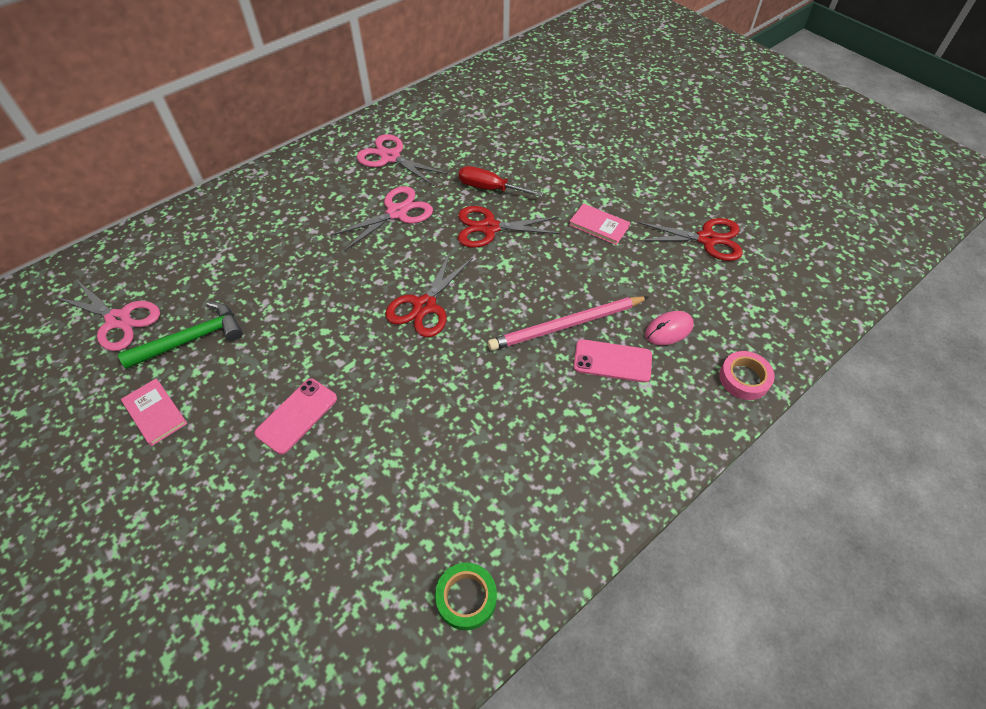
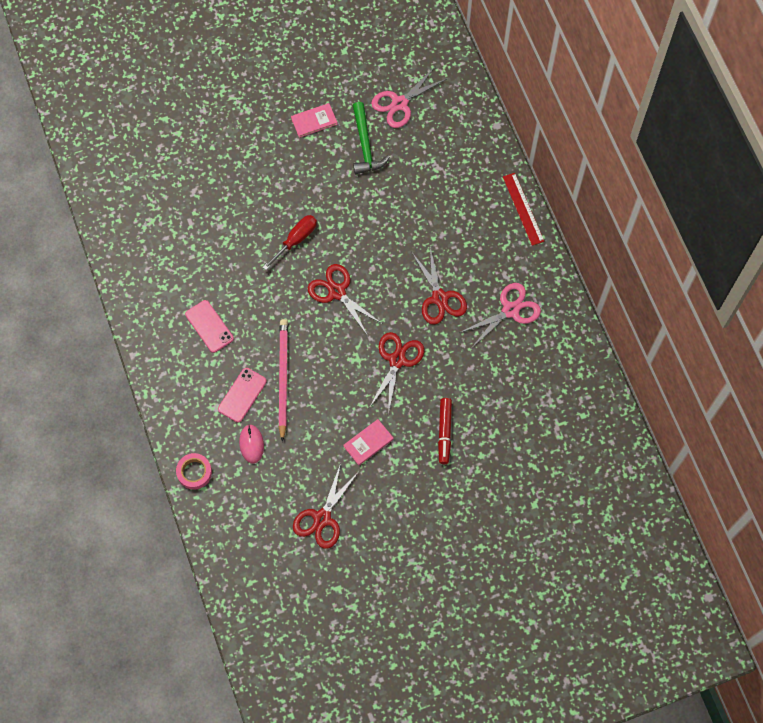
camera: 110 degrees right, 15 degrees up
pink phone [255,379,337,454] -> pink phone moved to [185,300,234,353]
pink scissors [331,186,433,251] -> red scissors [412,247,467,325]
green tape [435,563,497,630] -> none
red screwdriver [459,166,543,197] -> red screwdriver moved to [263,215,317,270]
none -> red marker [438,398,452,464]
none -> red ruler [503,173,544,246]

